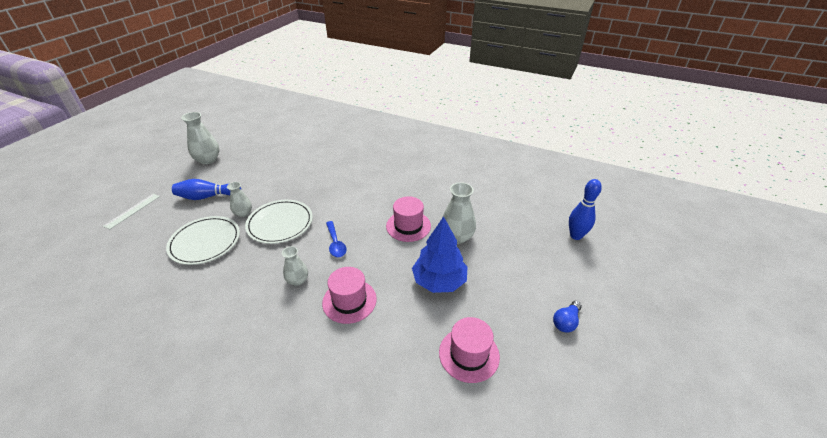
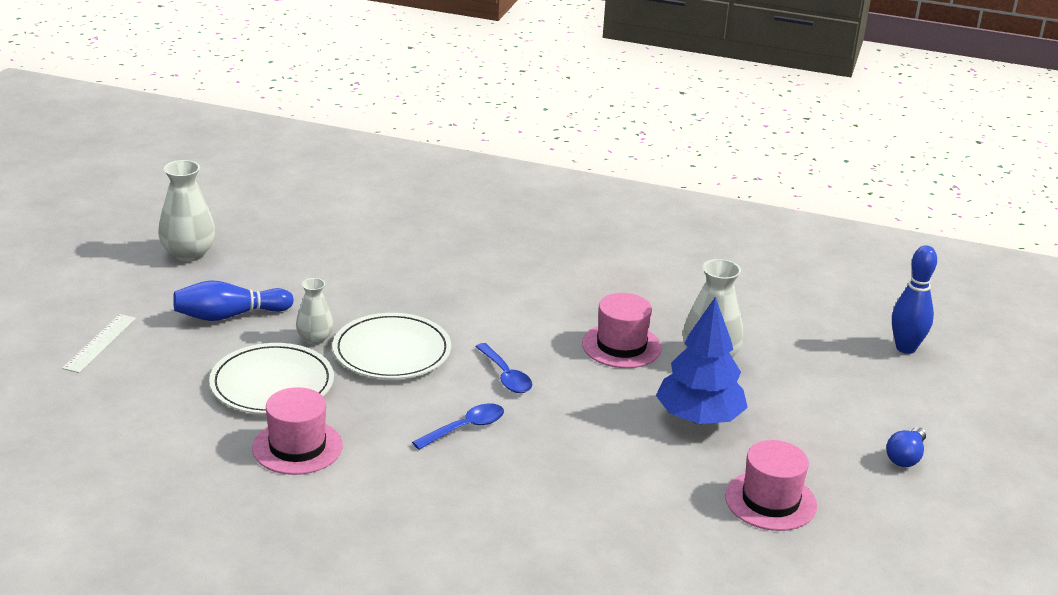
camera: 10 degrees left, 10 degrees down
white vase [282,246,308,286] -> blue spoon [412,403,504,450]
pink hat [322,267,377,324] -> pink hat moved to [252,387,343,475]

